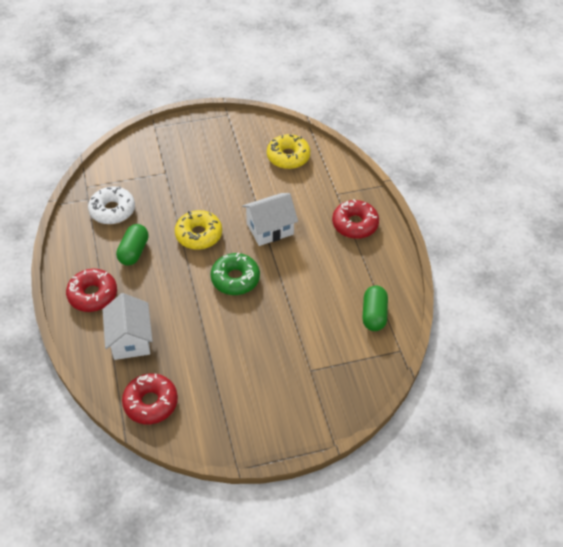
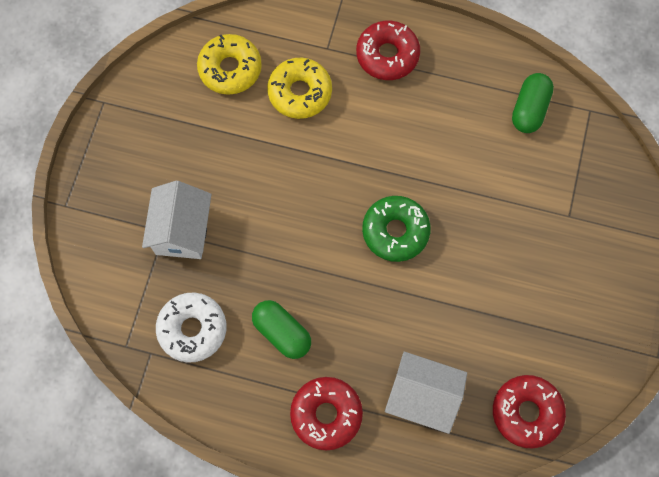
camera: 60 degrees left, 20 degrees up
yellow donut [175,210,222,250] -> yellow donut moved to [267,58,332,119]
white house [242,193,298,246] -> white house moved to [142,181,211,259]
green capsule [362,286,388,331] -> green capsule turned 75 degrees clockwise [512,73,554,133]

